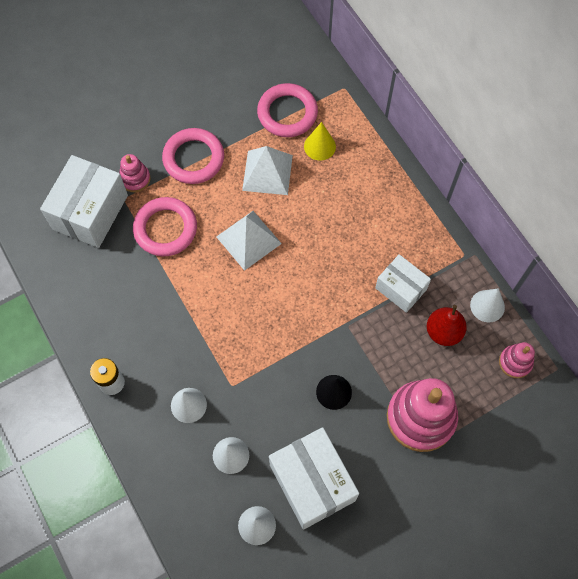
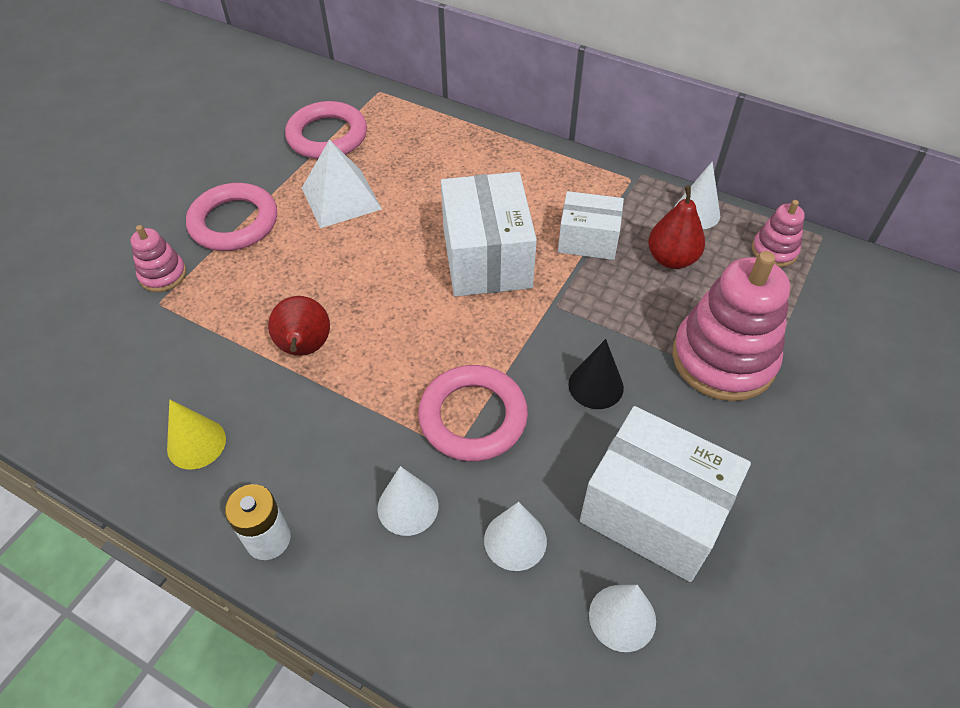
camera: 30 degrees left, 15 degrees down
white box [40,155,128,248] -> white box moved to [441,172,537,297]
pink ring [133,197,197,256] -> pink ring moved to [418,365,528,461]
white pyramid [216,211,282,271] -> none
yellow cone [304,122,336,161] -> yellow cone moved to [167,400,226,470]
none -> red pear [268,296,330,356]

